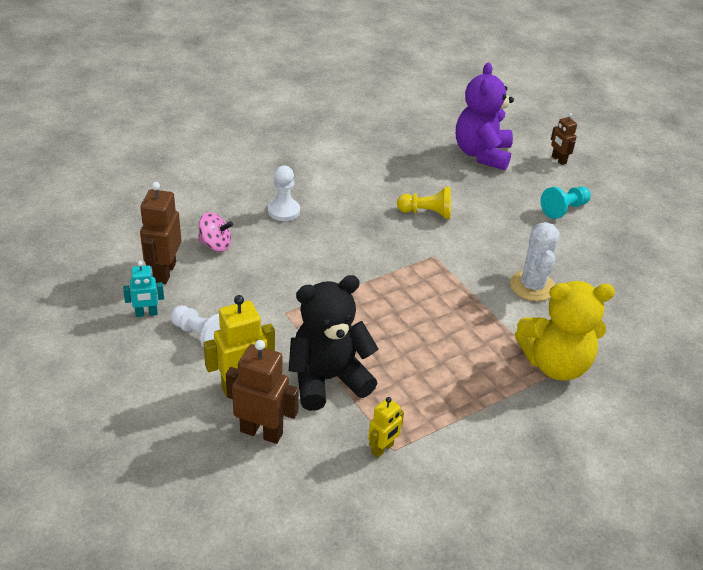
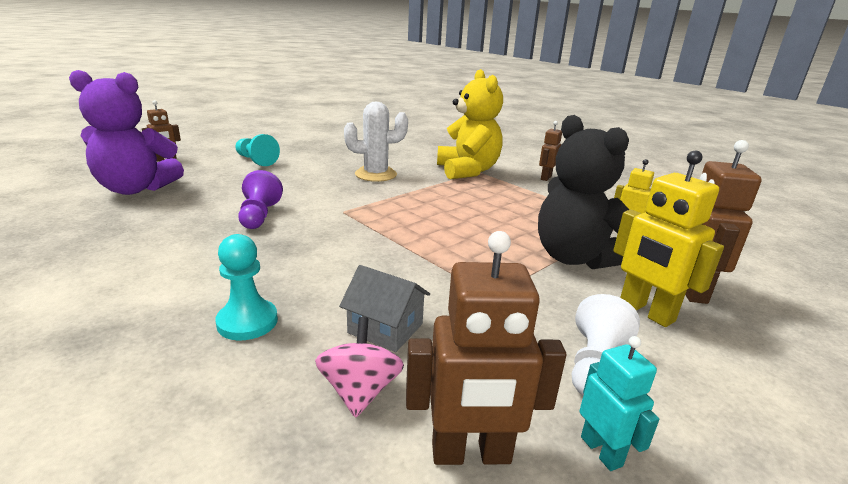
camera: 100 degrees left, 15 degrees down
white pawn [268,165,300,221] -> turquoise pawn [215,234,278,340]
yellow pawn [397,187,451,219] -> purple pawn [238,170,283,229]
none -> grey house [339,265,430,352]
none -> brown robot [539,121,562,181]

